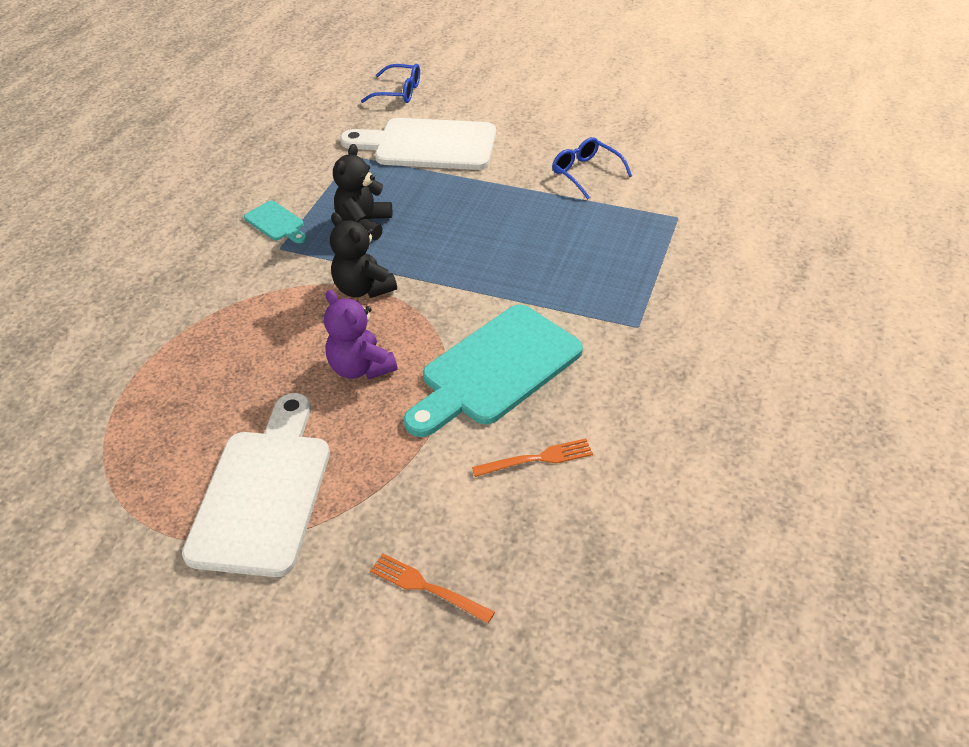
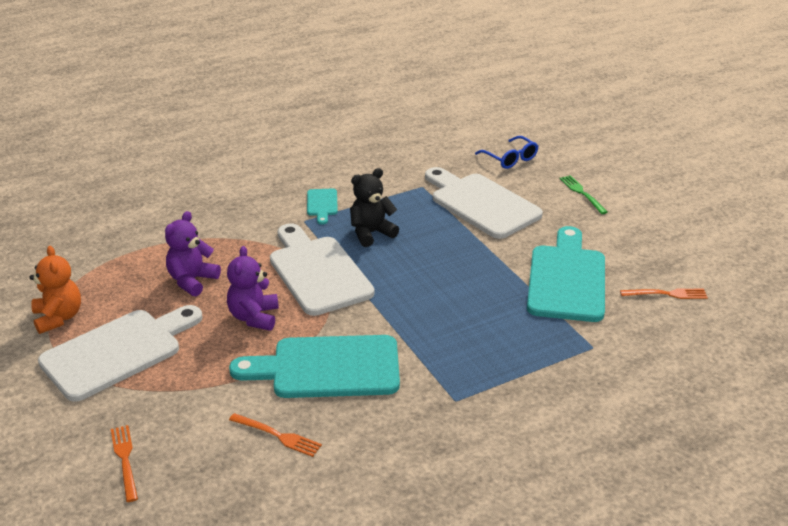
camera: 40 degrees right, 10 degrees down
black teddy bear [330,213,397,298] -> white cutting board [270,223,374,316]
blue glasses [552,137,632,200] -> turquoise cutting board [527,226,605,322]
none -> orange teddy bear [29,246,81,334]
none -> purple teddy bear [165,211,221,296]
none -> green fork [559,175,607,214]
none -> orange fork [620,289,708,299]

